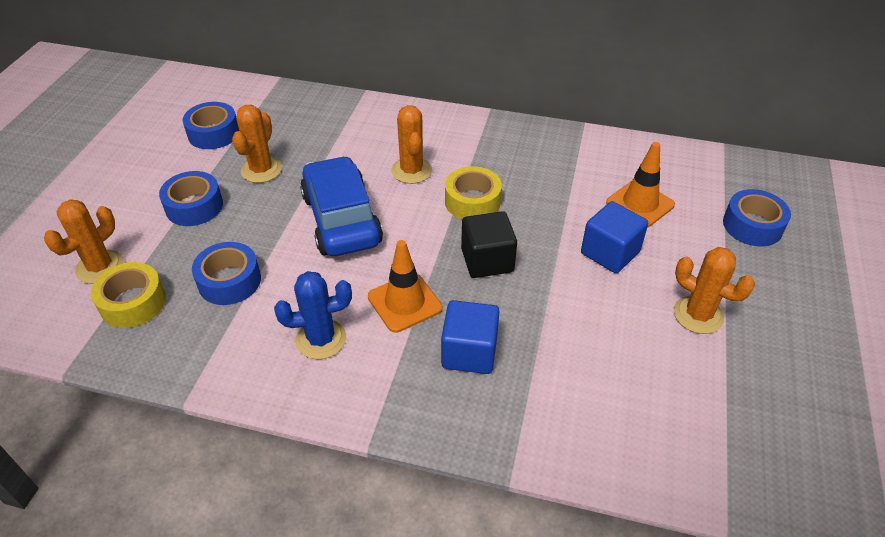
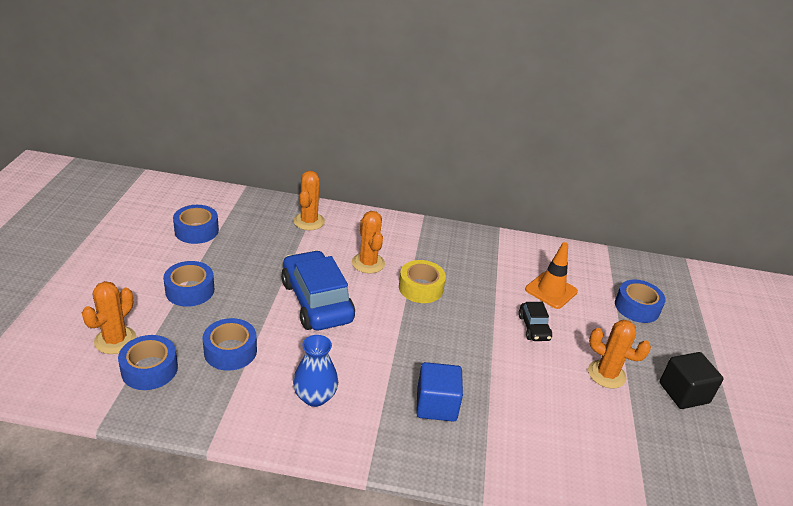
camera: 10 degrees left, 10 degrees down
yellow tape [91,262,166,328] -> blue tape [118,335,178,390]
orange cactus [232,105,282,183] -> orange cactus moved to [293,171,325,230]
blue cactus [274,271,352,360] -> blue vase [293,335,338,407]
orange traffic cone [368,240,442,333] -> none
black cube [461,211,517,278] -> black cube moved to [660,352,723,409]
blue cube [581,201,648,273] -> black car [518,302,552,341]

